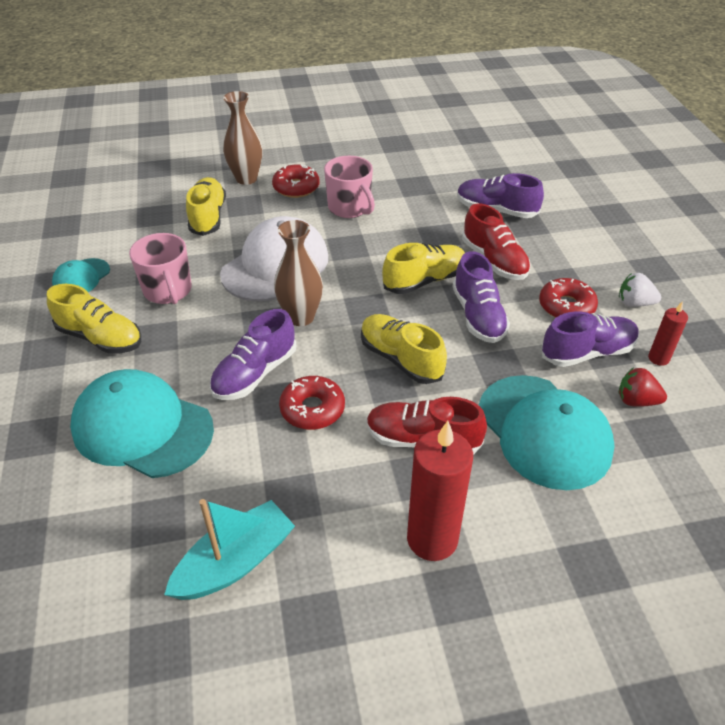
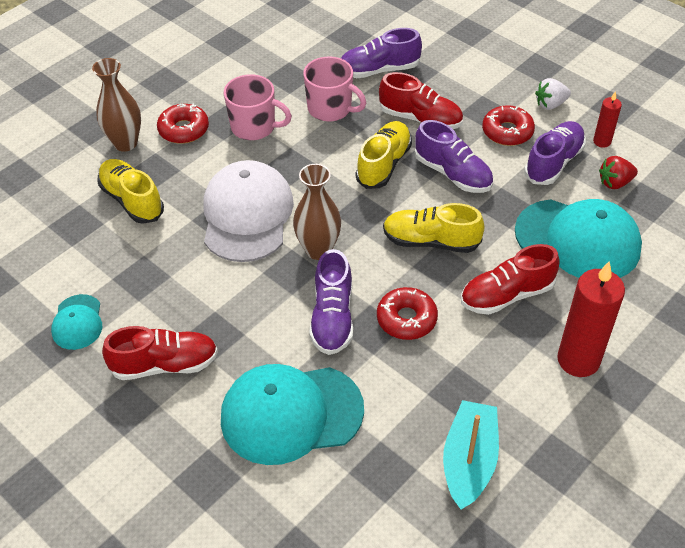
camera: 35 degrees left, 5 degrees up
yellow shoe [47,284,141,354] -> red shoe [102,326,218,380]
pink mug [129,233,192,304] -> pink mug moved to [303,57,366,122]

